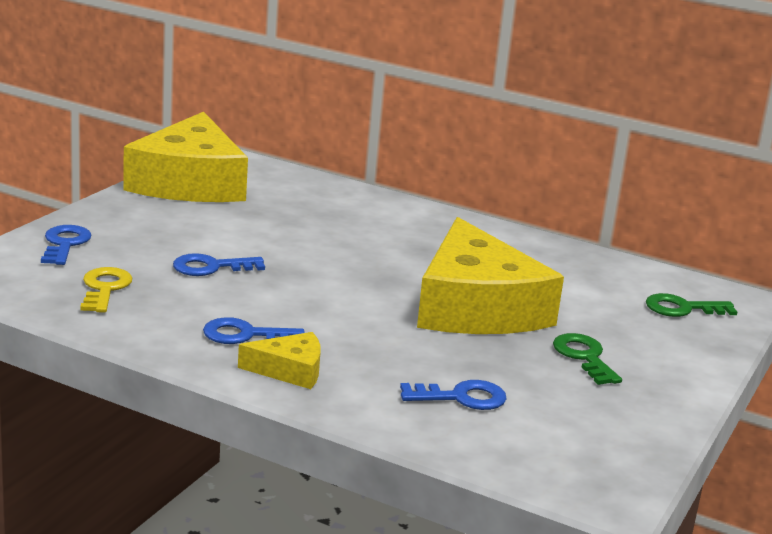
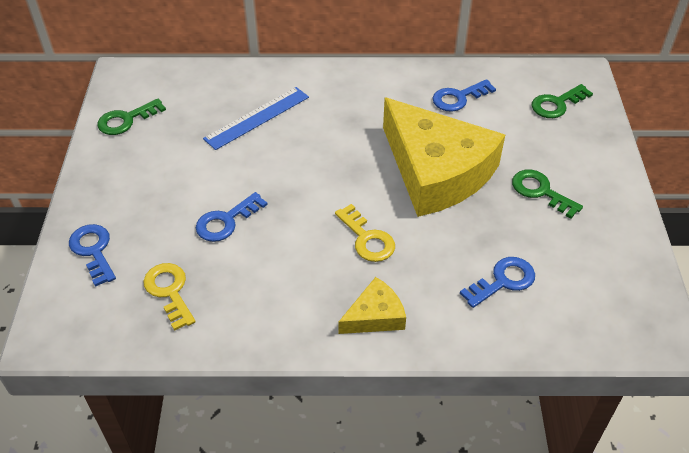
camera: 25 degrees left, 25 degrees up
yellow cheese [123,112,248,202] -> green key [97,98,166,135]
blue key [203,317,305,344] -> blue key moved to [433,79,496,112]
none -> blue ruler [203,87,309,150]
none -> yellow key [335,204,395,262]

